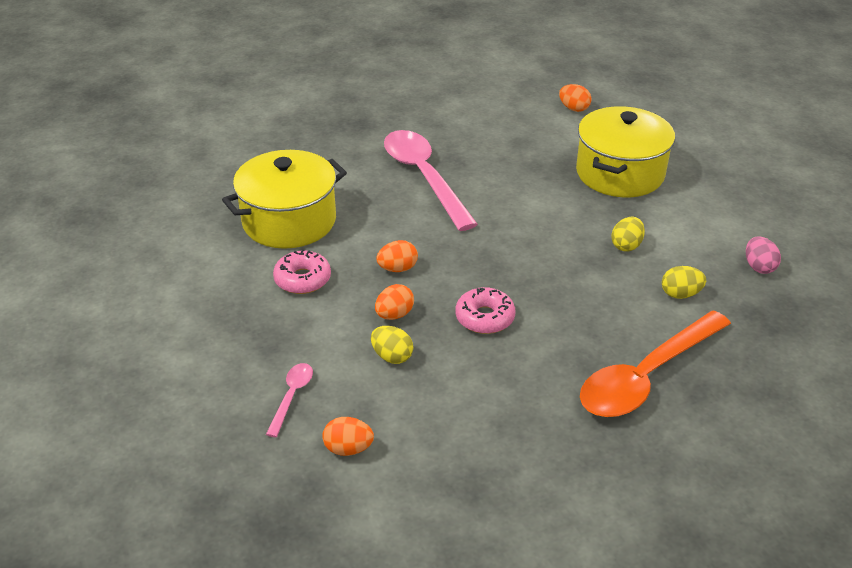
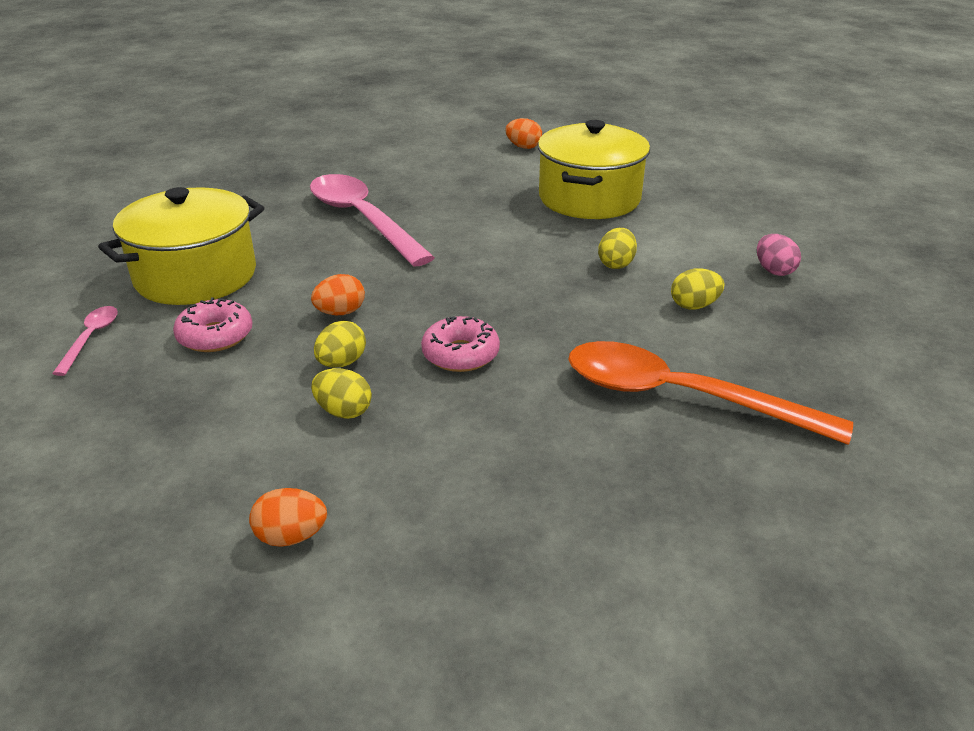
camera: 10 degrees left, 5 degrees down
pink spoon [266,363,313,437] -> pink spoon moved to [52,306,118,376]
orange egg [375,284,414,320] -> yellow egg [314,321,366,368]
orange spoon [580,310,731,417] -> orange spoon turned 75 degrees clockwise [568,341,853,445]

